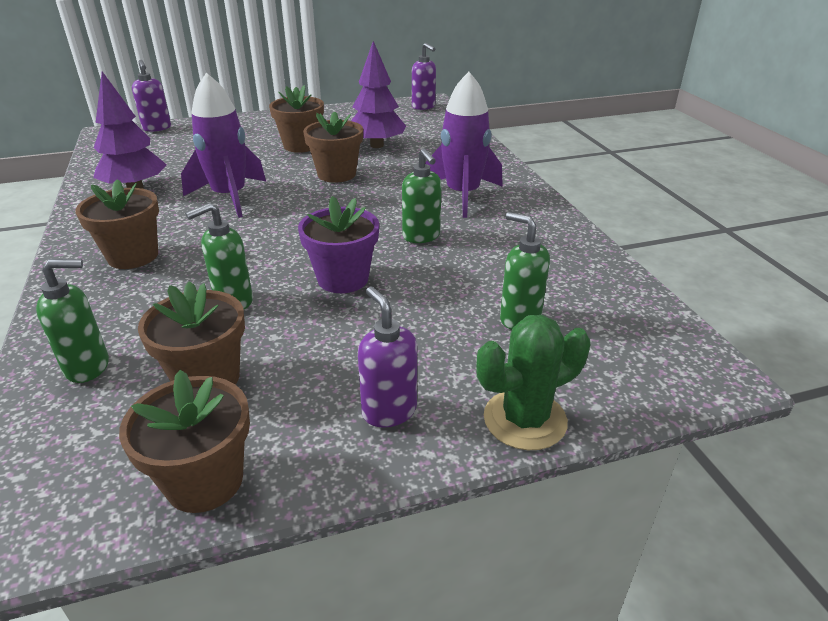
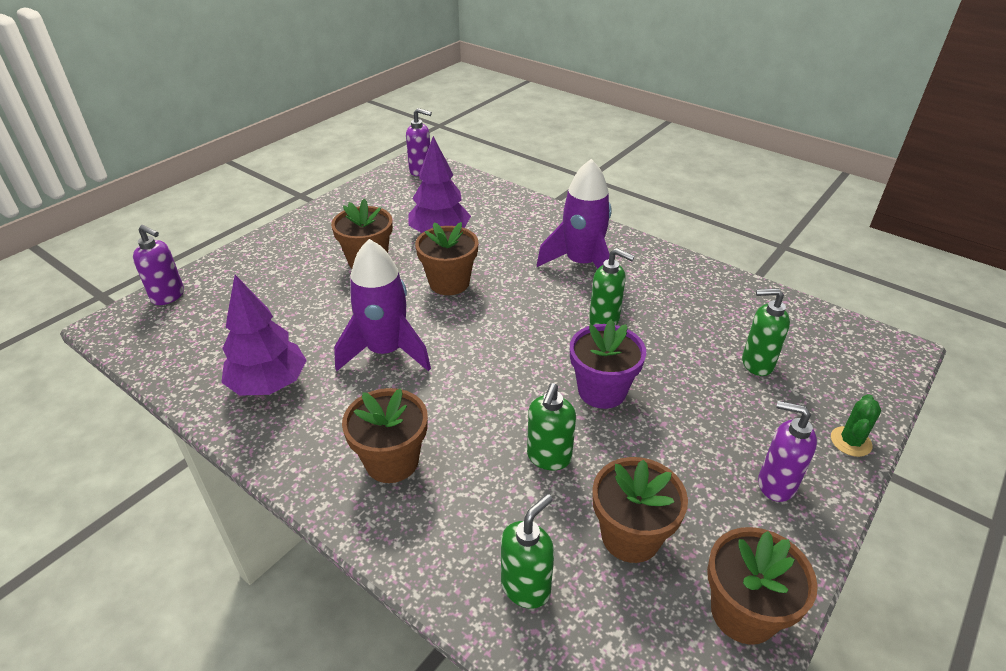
camera: 35 degrees left, 5 degrees up
green cactus [476,315,590,450] -> green cactus [831,394,881,457], size x0.62

